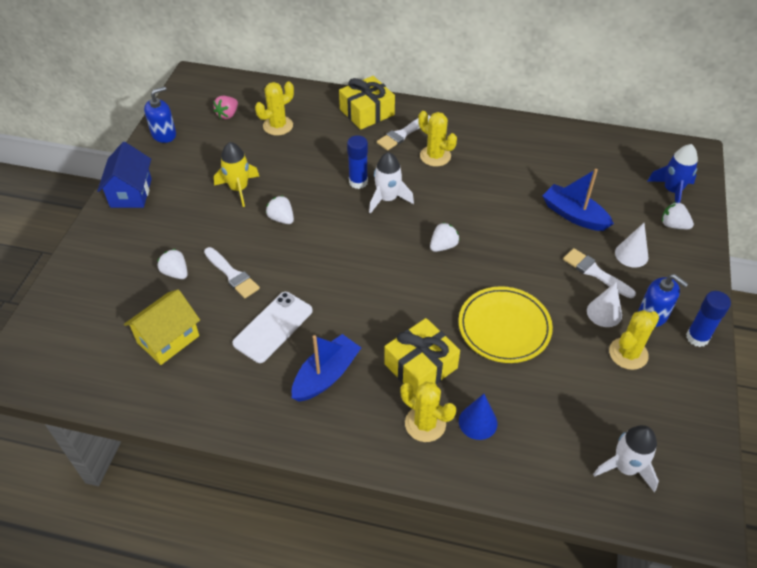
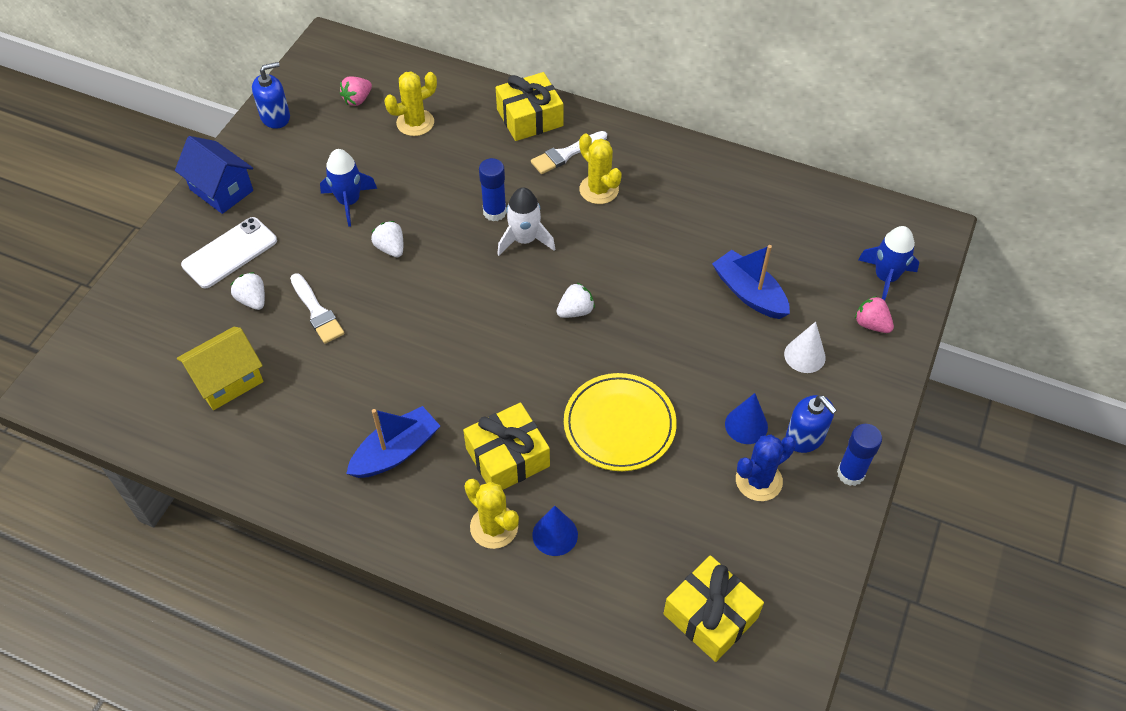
camera: 10 degrees right, 5 degrees up
blue house [97,142,152,208] -> blue house turned 60 degrees counterclockwise [175,136,253,214]
yellow rocket [214,142,260,207] -> blue rocket [320,149,377,227]
white phone [232,292,313,363] -> white phone moved to [181,217,277,289]
white brush [563,248,636,298] -> none
white cone [587,282,622,327] -> blue cone [725,393,768,444]
white rocket [593,425,659,492] -> yellow gift [664,555,764,662]
yellow cactus [609,310,659,370] -> blue cactus [736,435,796,501]
white strawberry [662,202,694,229] -> pink strawberry [855,296,894,333]

